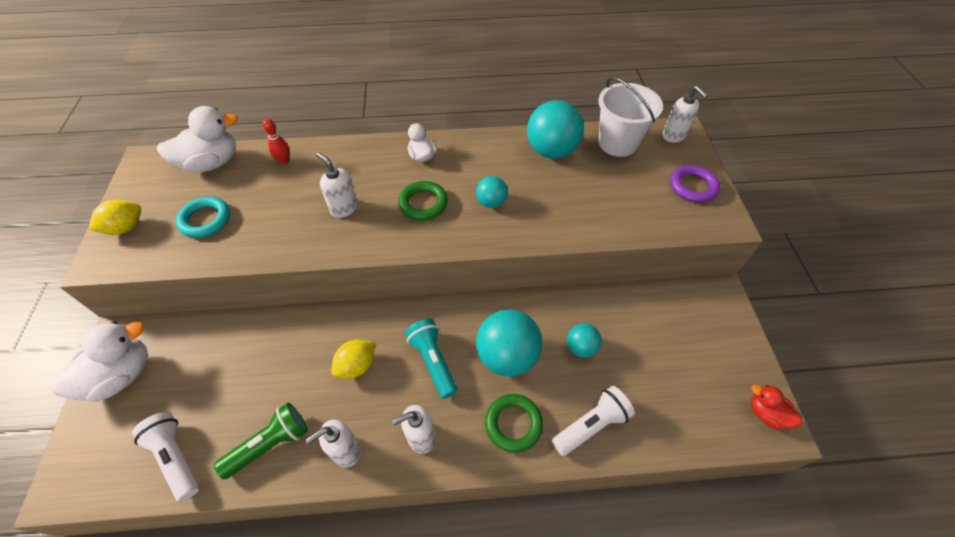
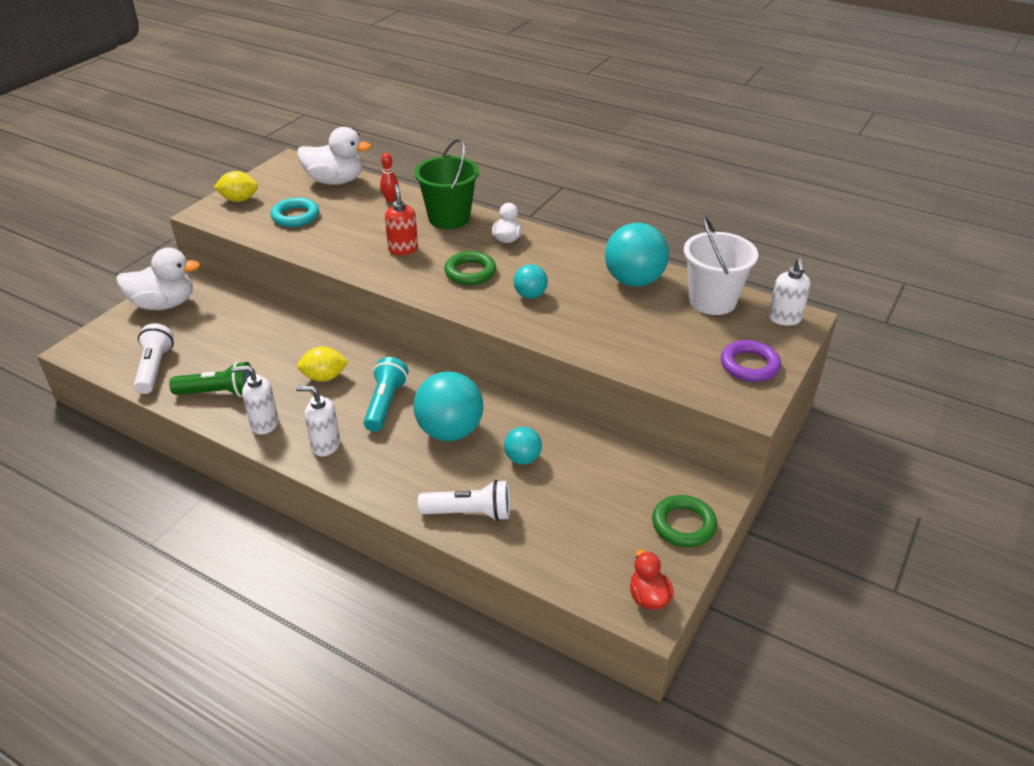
camera: 35 degrees right, 15 degrees down
white soap dispenser [316,152,358,218] -> red soap dispenser [385,184,418,255]
green ring [485,394,543,453] -> green ring moved to [652,495,717,547]
none -> green bucket [414,138,479,229]

